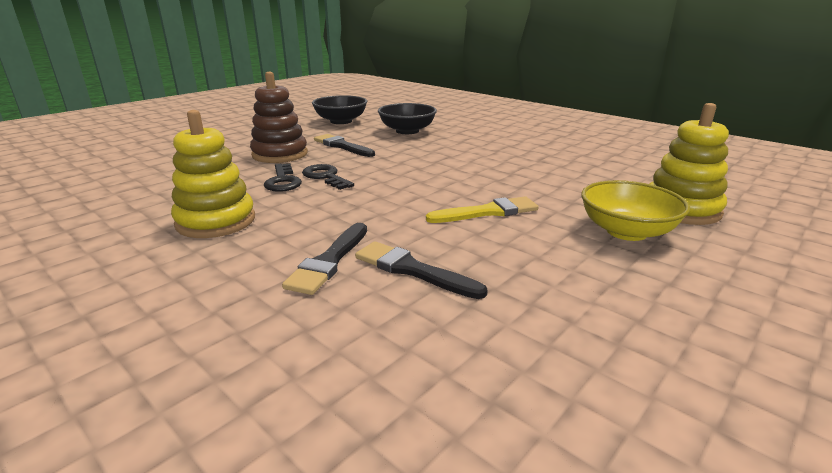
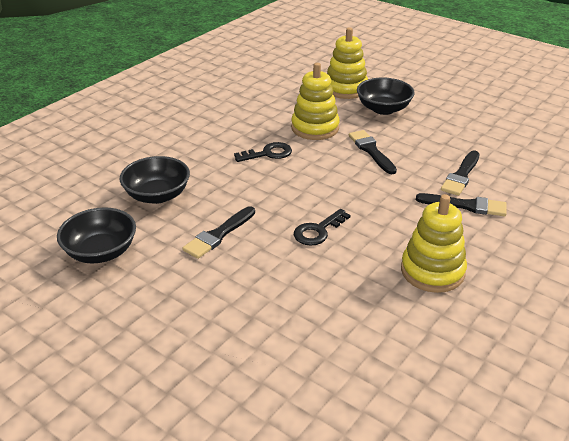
camera: 95 degrees left, 10 degrees up
brown stacking toy [250,72,308,163] -> none
black key [264,163,302,192] -> black key moved to [234,142,292,162]
yellow brush [426,197,538,223] -> black brush [349,130,397,174]
yellow bowl [581,180,690,241] -> black bowl [357,78,415,115]
none -> yellow stacking toy [291,63,340,140]

